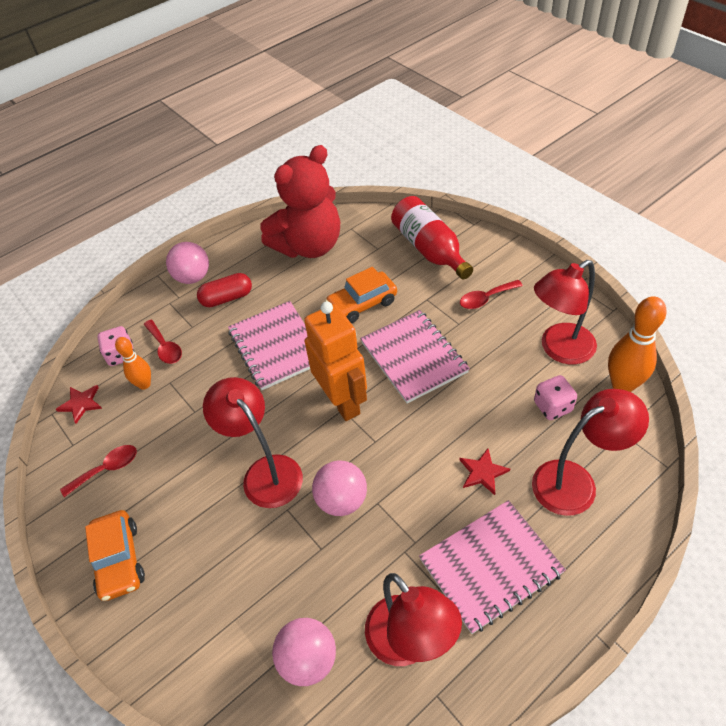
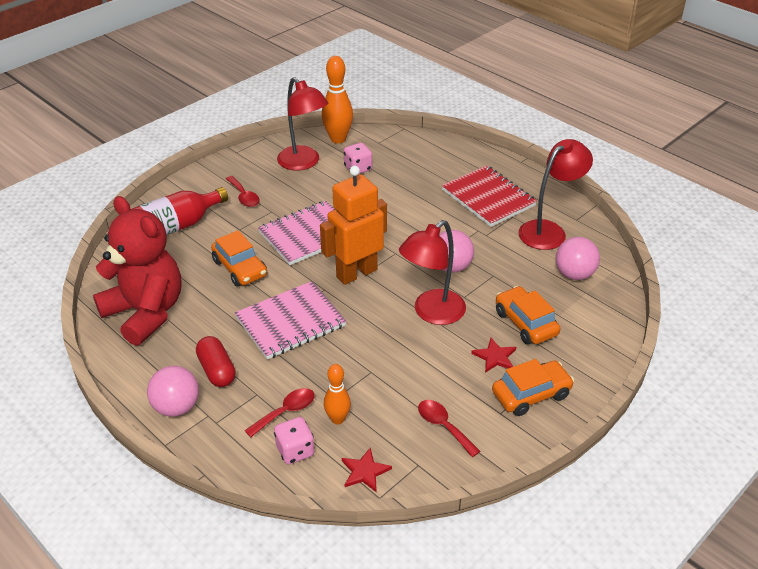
camera: 100 degrees left, 10 degrees down
pink notebook [419,500,566,634] -> red notebook [442,165,537,227]
red star [459,448,510,495] -> red star moved to [471,338,516,373]
red lamp [532,389,649,516] -> none
none -> orange car [496,286,560,345]

